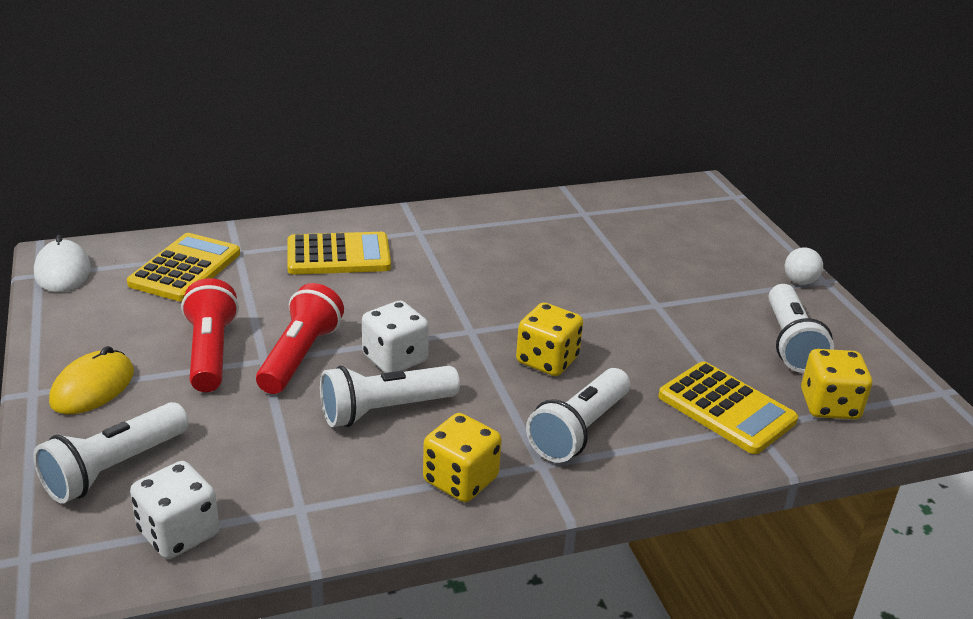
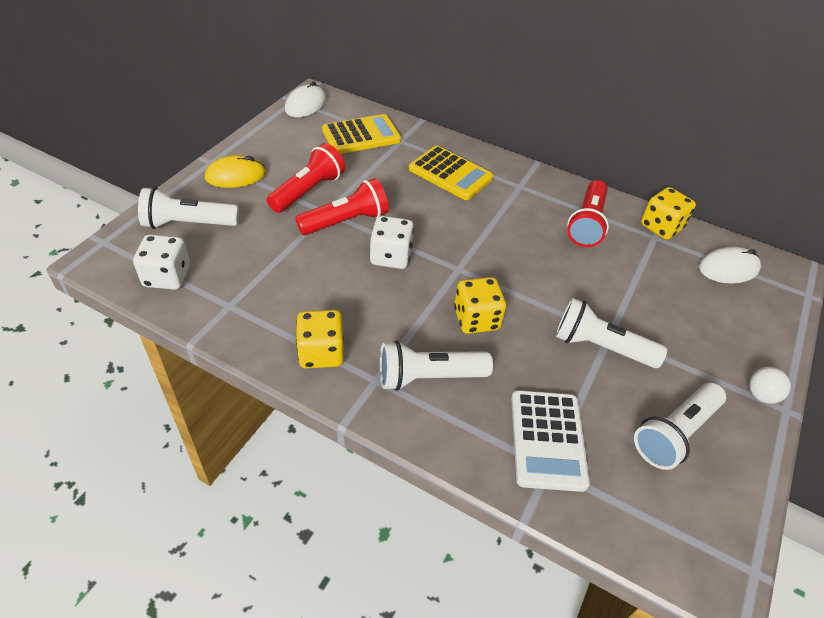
camera: 45 degrees right, 15 degrees up
white flashlight [320,366,460,427] -> white flashlight moved to [555,298,667,368]
yellow calculator [658,362,798,454] -> white calculator [511,390,590,492]
yellow dice [801,349,872,419] -> yellow dice moved to [641,187,696,240]
none -> red flashlight [567,180,609,247]
none -> white mouse [699,247,761,284]

